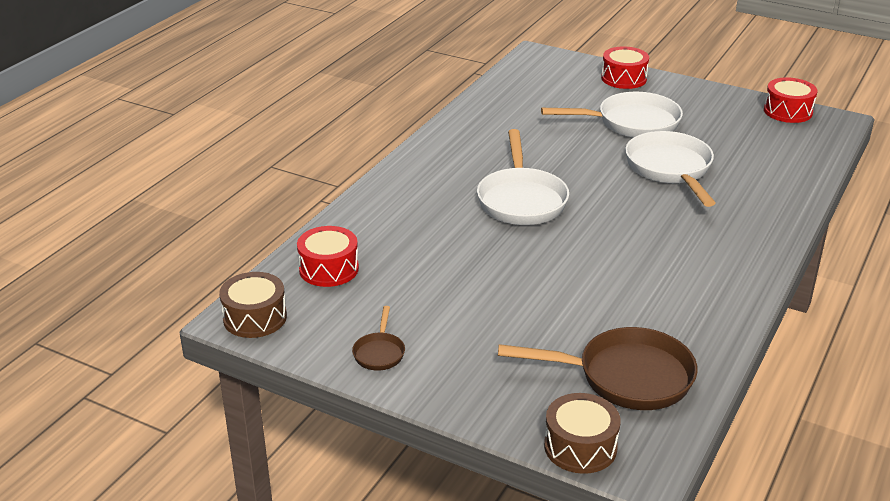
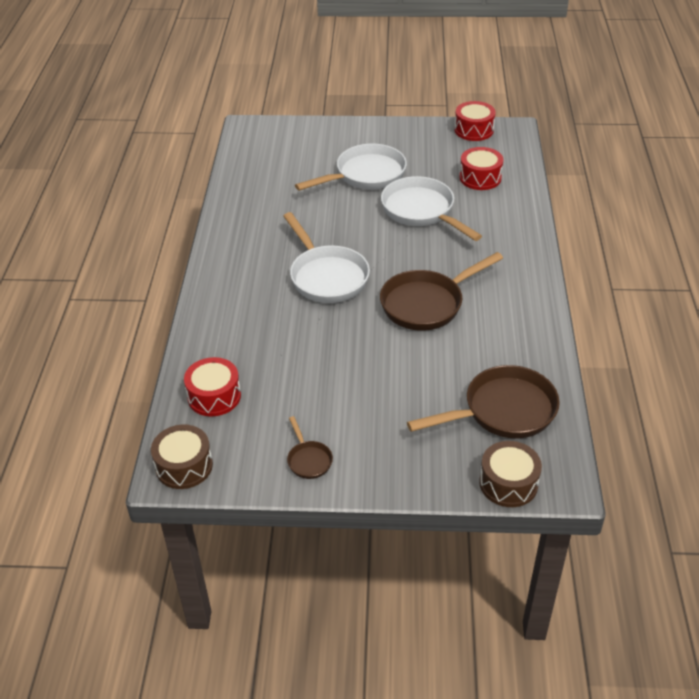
camera: 25 degrees left, 10 degrees up
red drum [601,46,649,89] -> red drum moved to [459,147,503,190]
none -> brown pan [380,252,503,331]

